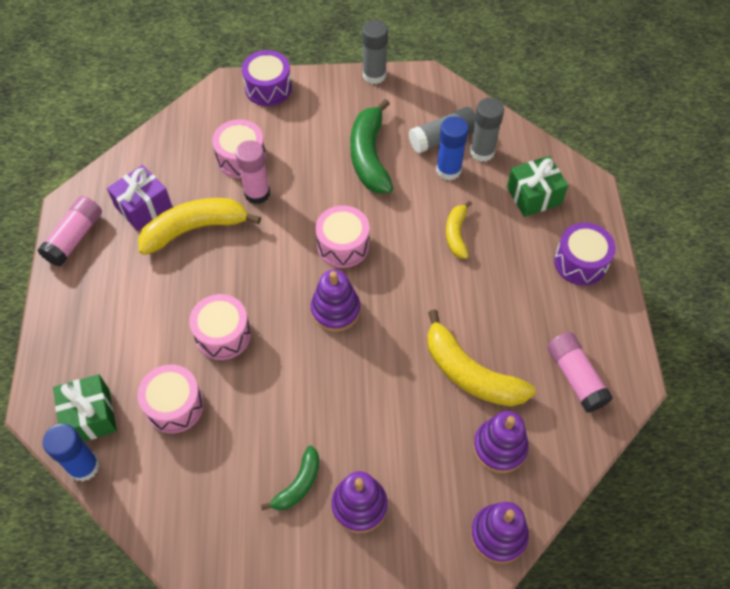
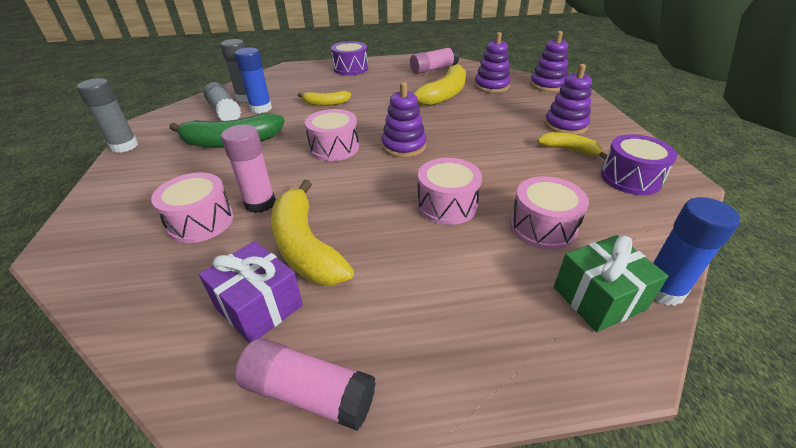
camera: 95 degrees left, 20 degrees down
purple drum [242,50,292,106] -> purple drum moved to [601,134,677,195]
green banana [261,446,320,510] -> yellow banana [537,132,607,159]
green gift [507,156,568,217] -> none

